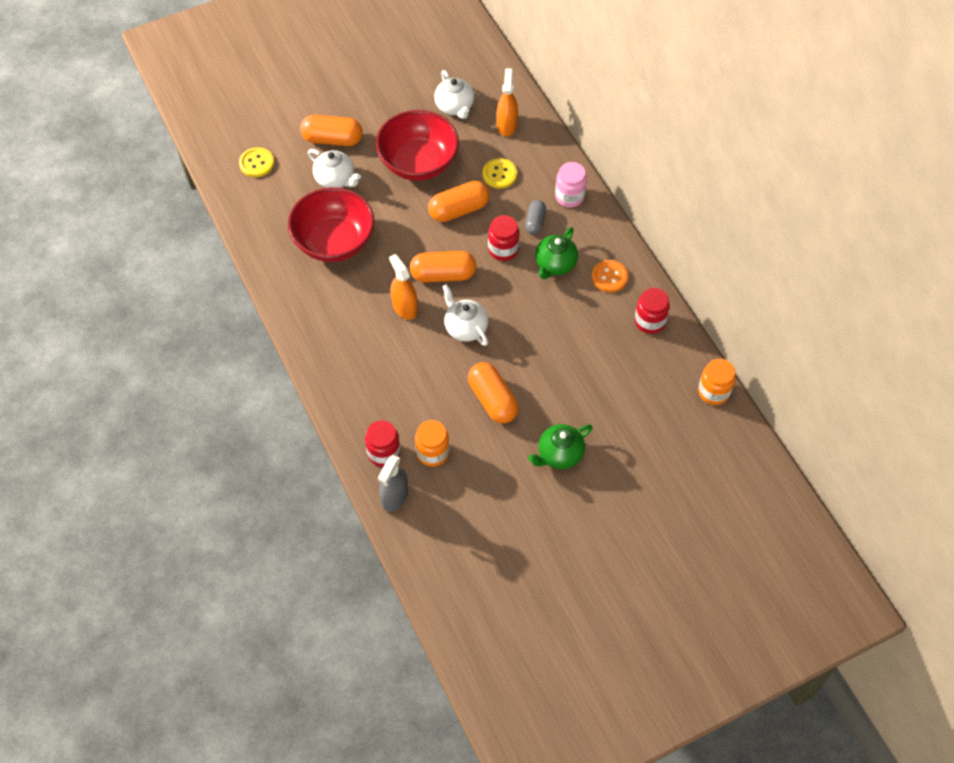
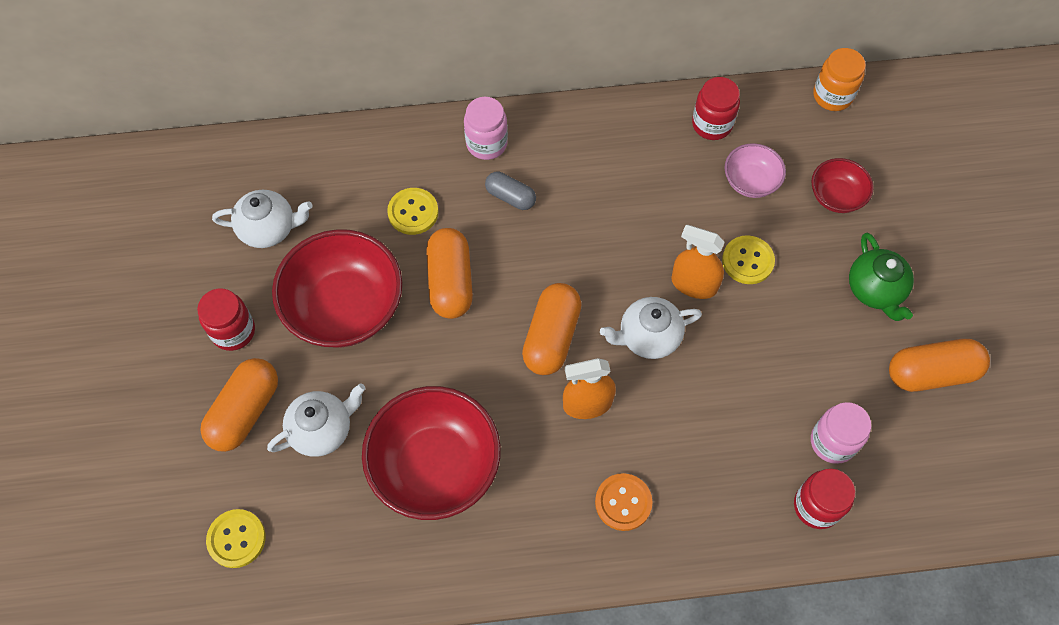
camera: 70 degrees left, 5 degrees up
grey spray bottle [378,455,408,512] -> none
orange jar [415,420,449,467] -> pink jar [811,402,871,464]
orange capsule [468,362,519,423] -> orange capsule moved to [889,339,990,392]
red jar [488,215,520,261] -> red jar moved to [197,288,255,351]
orange spray bottle [497,68,518,137] -> orange spray bottle moved to [671,225,725,299]
green teapot [535,227,578,279] -> none
orange button [592,260,628,293] -> orange button moved to [595,473,652,531]
none -> yellow button [722,235,775,284]
none -> pink bowl [724,143,786,198]
none -> red bowl [811,158,874,213]

